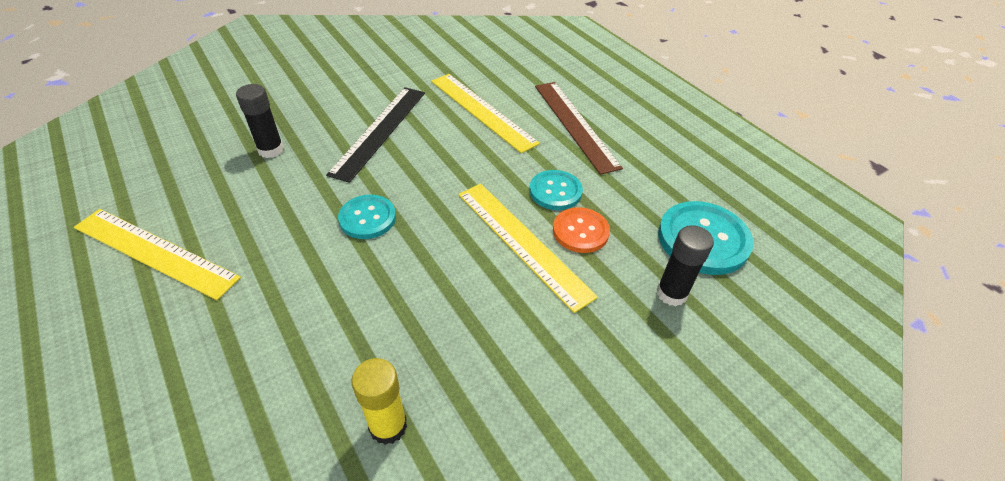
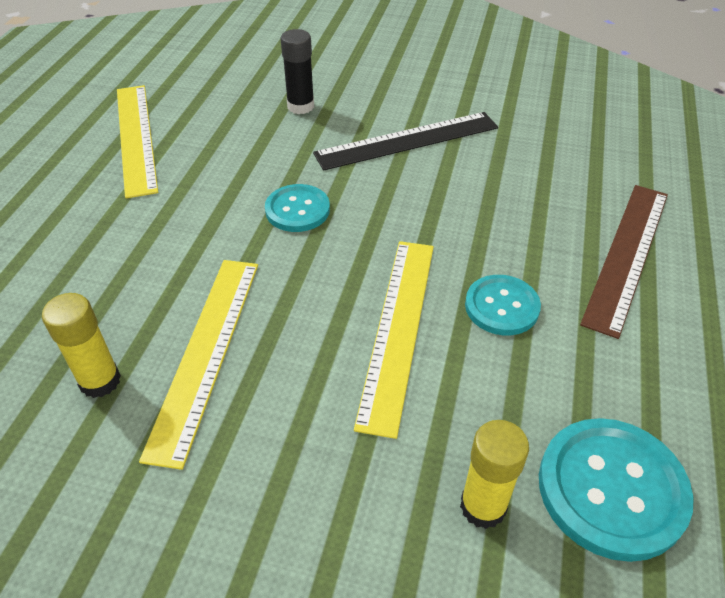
camera: 50 degrees right, 0 degrees up
yellow ruler [431,74,540,153] -> yellow ruler moved to [139,260,258,470]
orange button [553,207,610,253] -> none
black glue stick [657,225,714,306] -> yellow glue stick [460,420,529,529]

